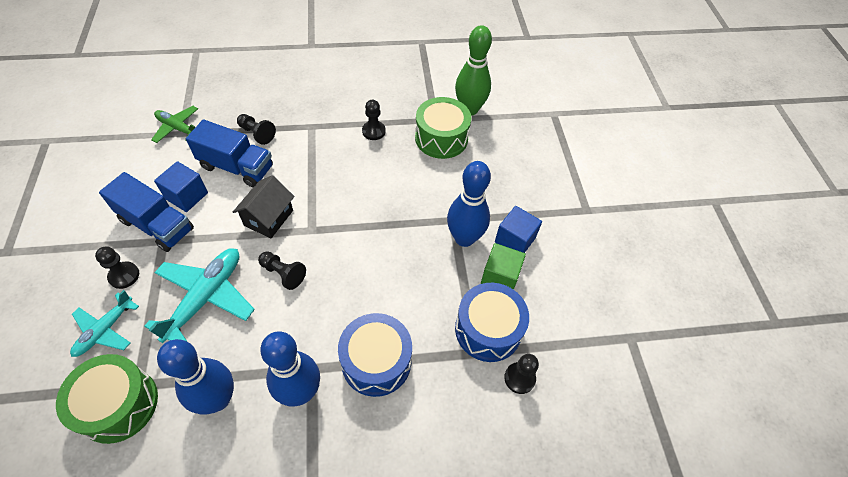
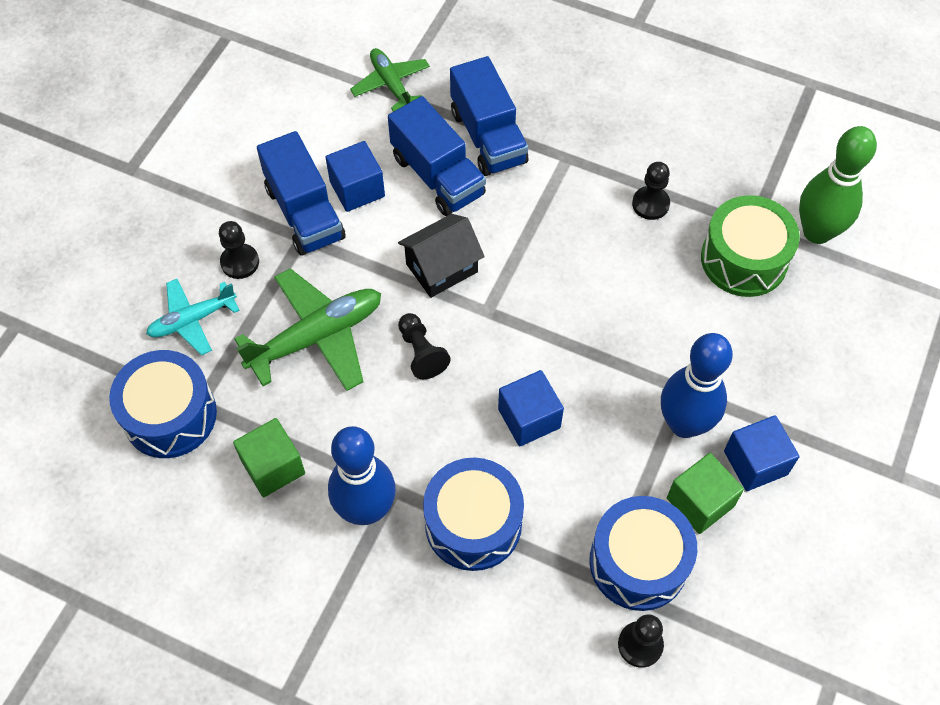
camera: 35 degrees right, 5 degrees up
green drum [56,354,158,444] -> blue drum [109,350,217,458]
turquoise plane [144,248,255,343] -> green plane [234,268,381,391]
blue bowling pin [157,339,234,415] -> green cube [233,418,305,497]
black pawn [237,114,276,145] -> blue truck [450,56,528,176]
none -> blue cube [498,370,564,446]

